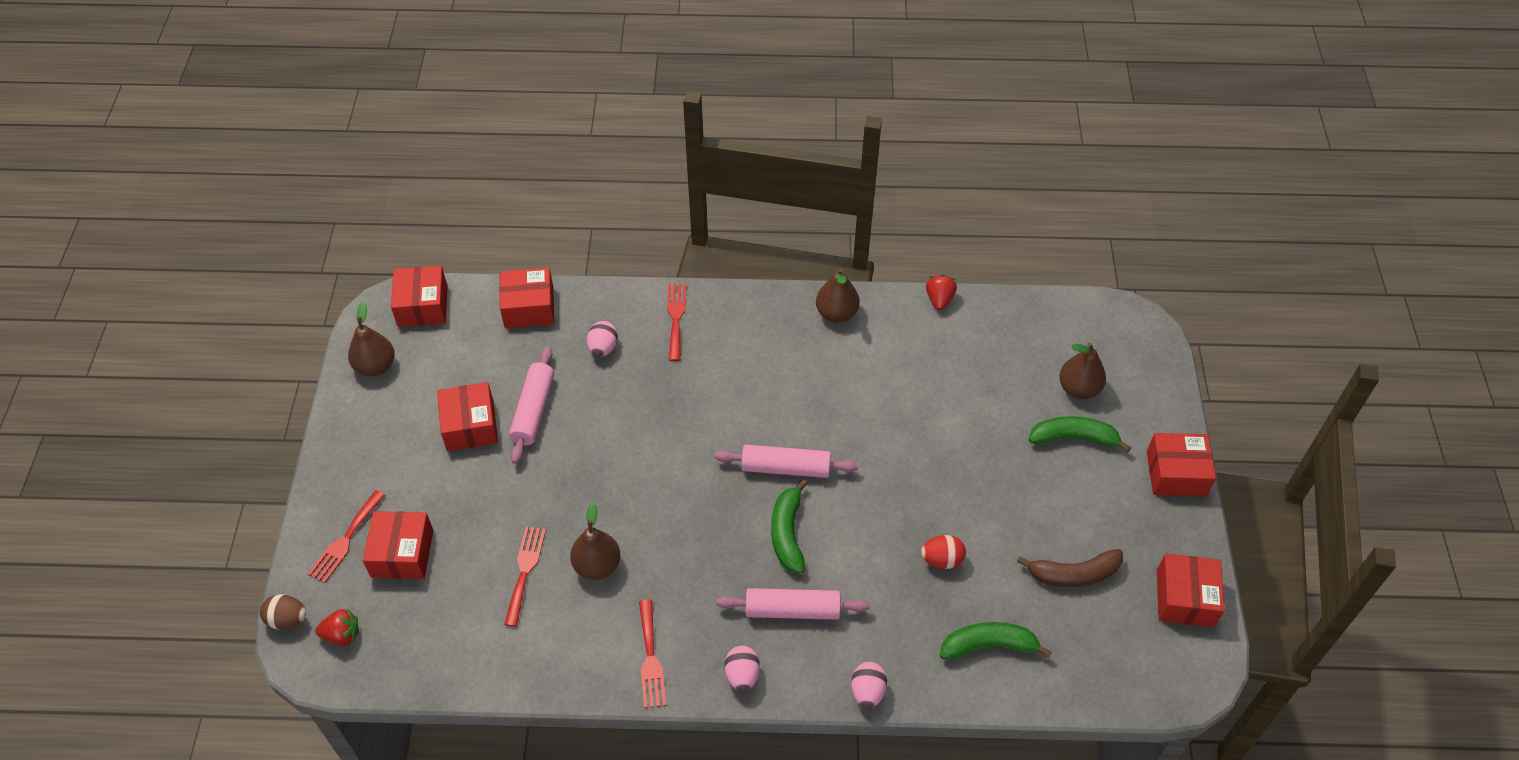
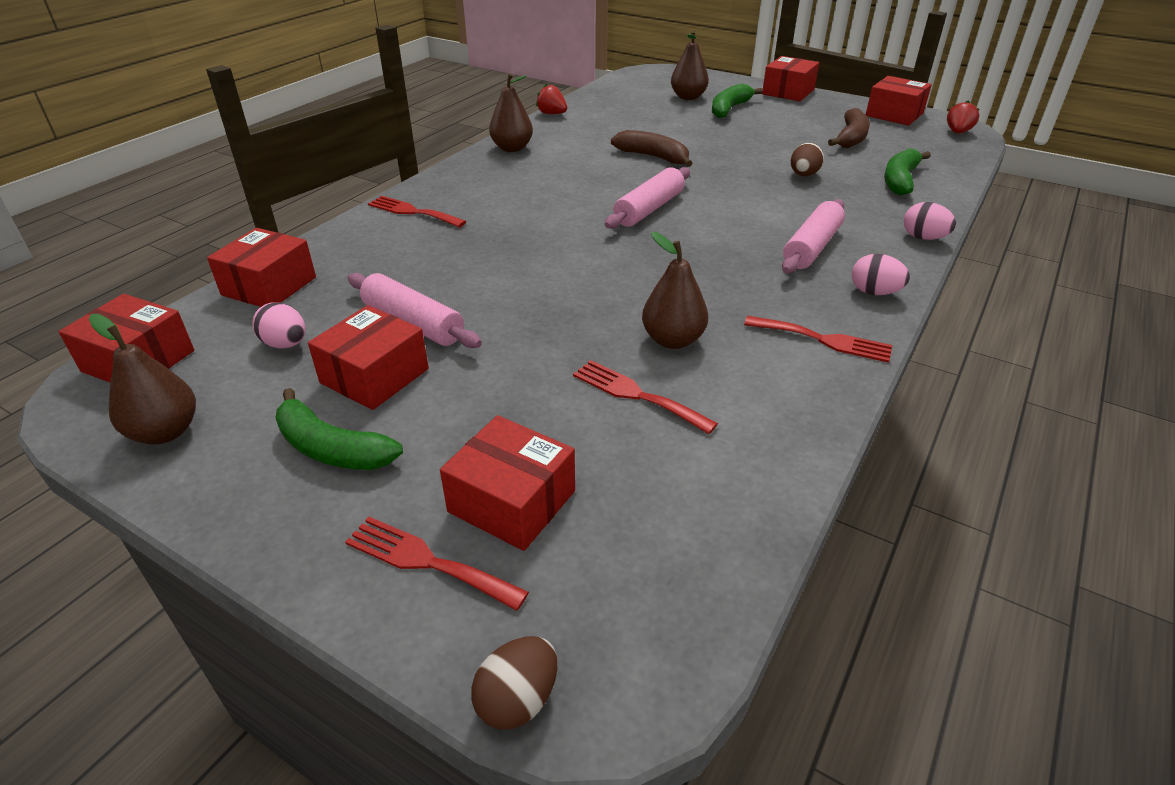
camera: 60 degrees left, 15 degrees down
red fork [308,490,385,583] -> red fork turned 150 degrees clockwise [345,517,529,611]
red strawberry [315,608,359,646] -> red strawberry moved to [947,101,980,133]
red box [437,382,498,451] -> red box turned 75 degrees counterclockwise [308,305,429,410]
pink egg [587,321,618,357] -> pink egg moved to [252,302,306,349]
green banana [771,479,808,573] -> green banana moved to [275,388,403,470]
red egg [921,535,966,569] -> brown egg [791,143,824,176]
none -> brown banana [611,130,692,167]

